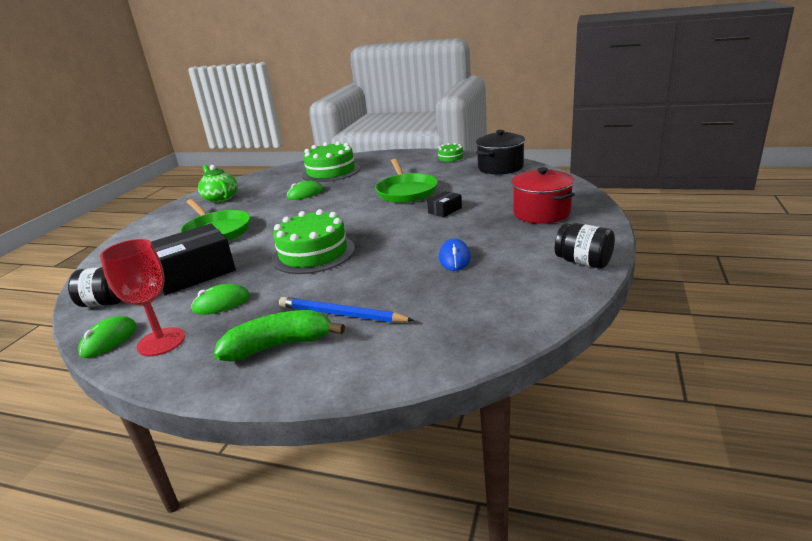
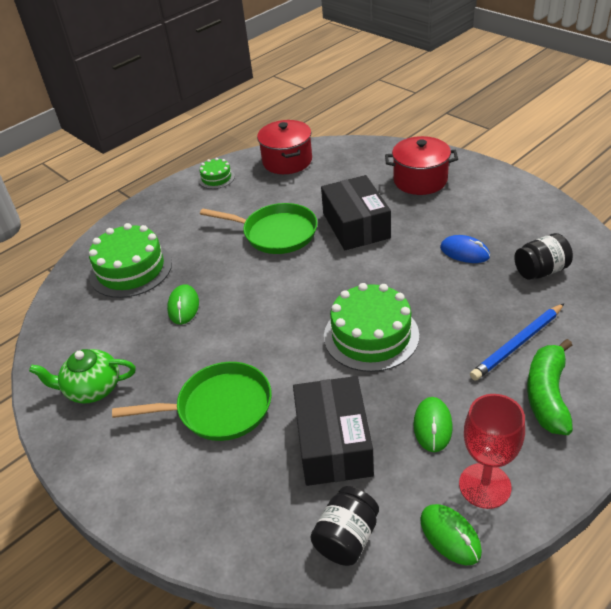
camera: 60 degrees left, 15 degrees up
black box [427,191,462,218] -> black box [321,175,391,250], size x2.17
black pot [476,130,525,175] -> red pot [257,120,312,174]
black jar [555,223,615,269] -> black jar moved to [514,233,573,280]

